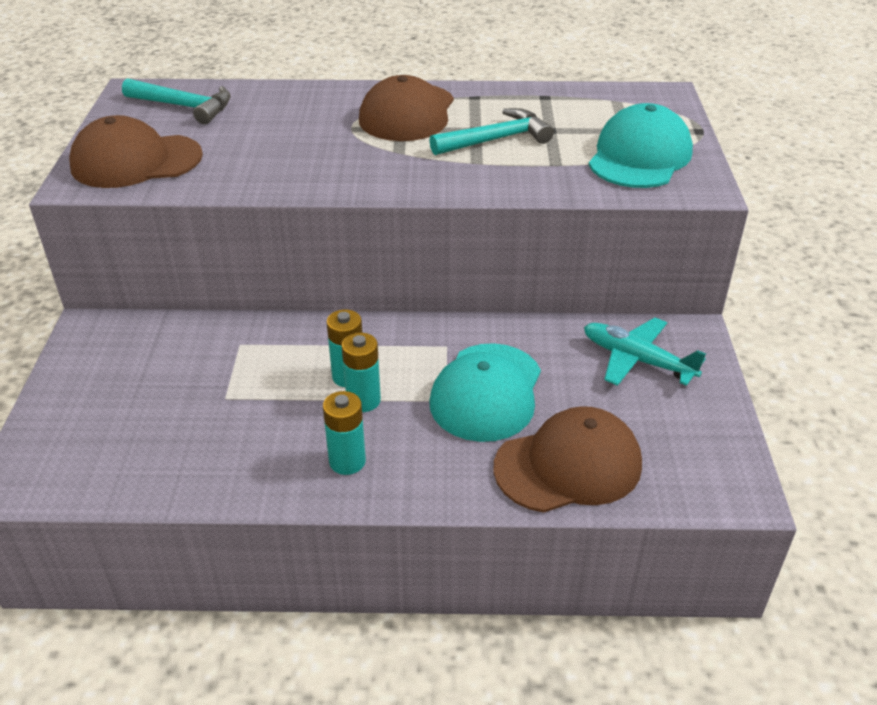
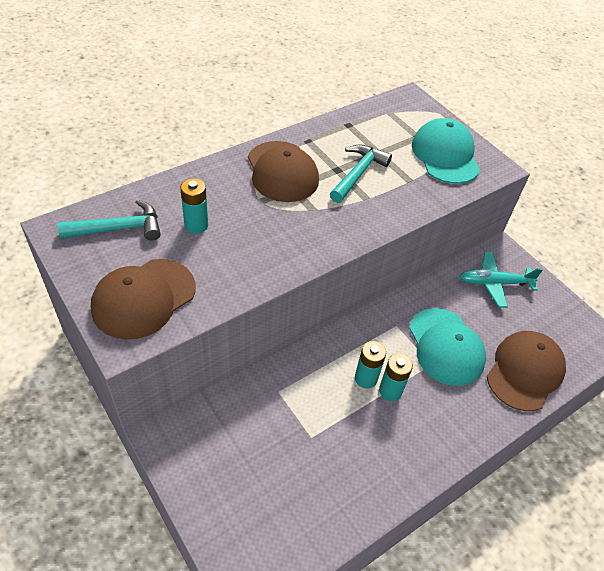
camera: 40 degrees left, 10 degrees up
turquoise battery [323,391,366,475] -> turquoise battery moved to [180,178,208,234]

